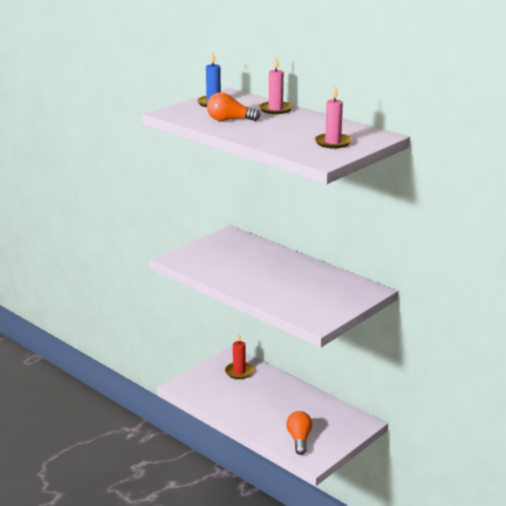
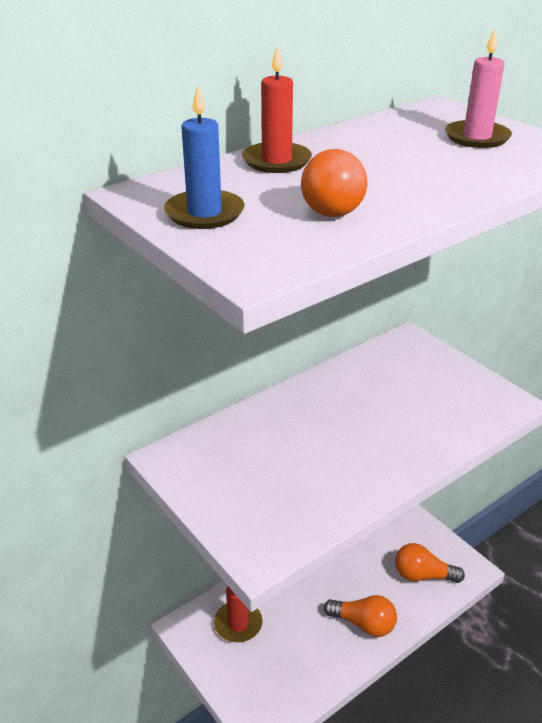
camera: 80 degrees left, 10 degrees up
pink candle [259,57,293,114] -> red candle [242,45,312,173]
none -> orange light bulb [324,595,397,637]

